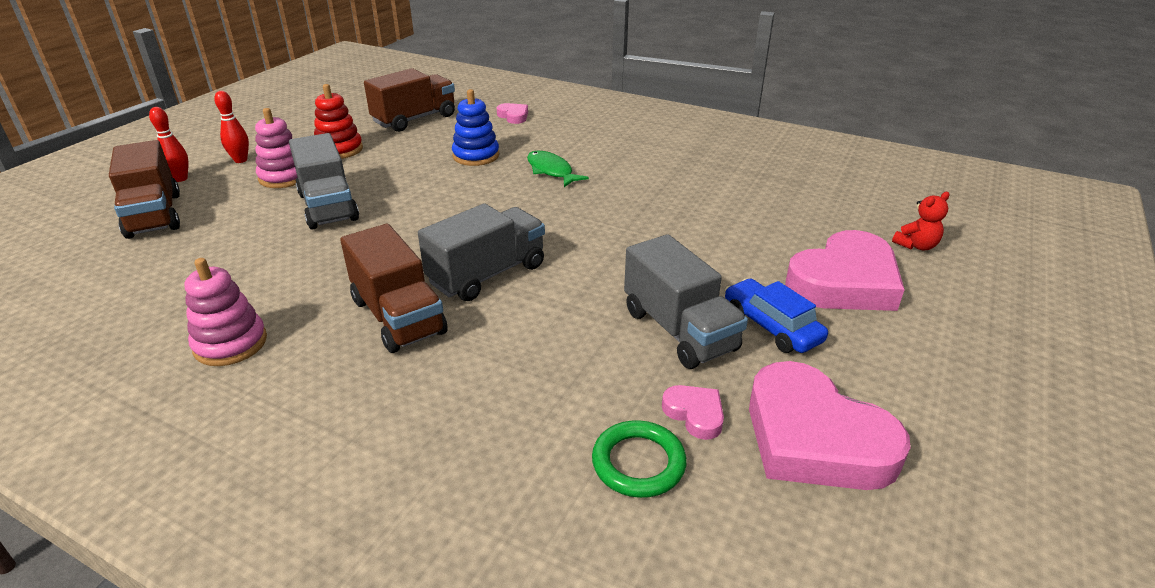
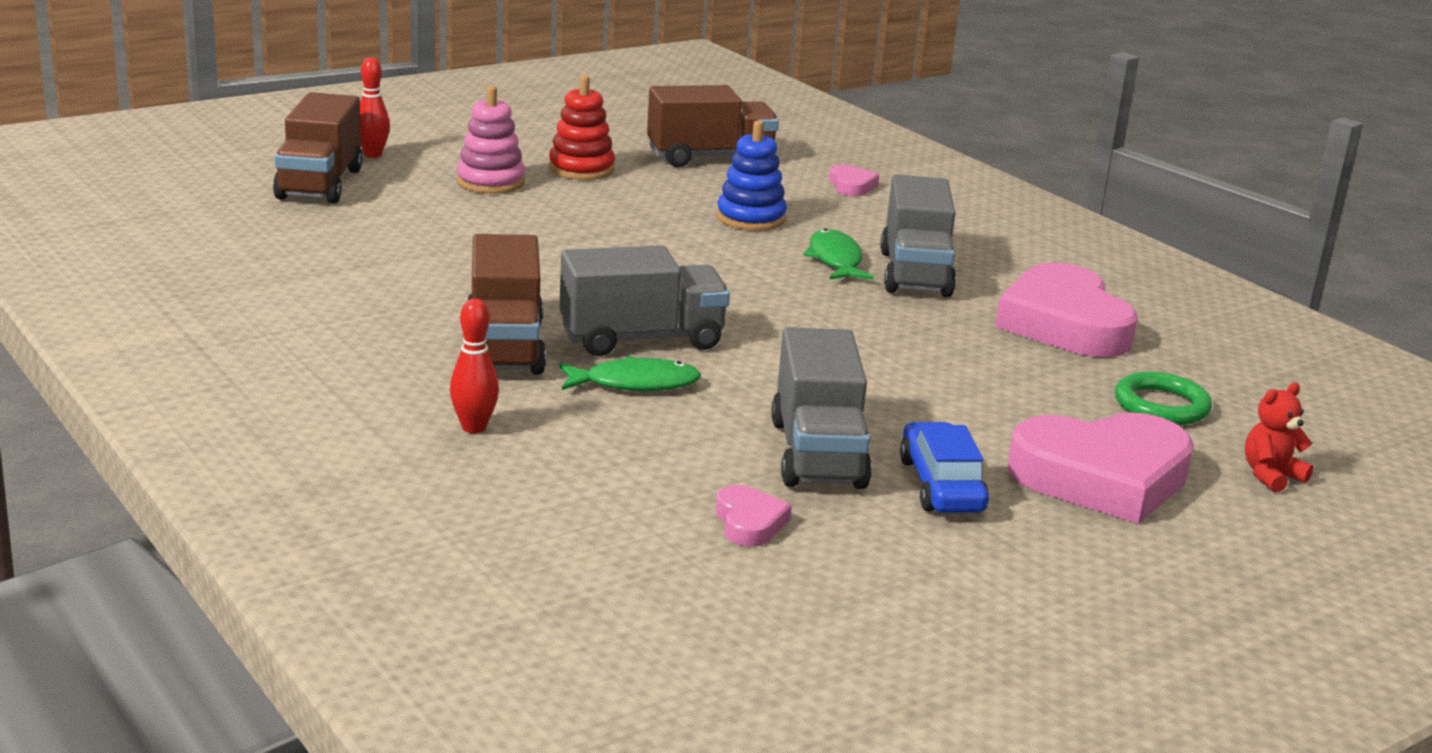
camera: 25 degrees right, 10 degrees down
pink stacking toy [184,258,267,366] -> none
red bowling pin [214,91,249,163] -> red bowling pin moved to [450,299,499,433]
grey truck [289,133,359,230] -> grey truck moved to [880,175,956,297]
green ring [592,420,687,498] -> green ring moved to [1115,372,1212,425]
pink heart [749,361,911,490] -> pink heart moved to [995,263,1138,357]
red teddy bear [892,192,950,250] -> red teddy bear turned 150 degrees clockwise [1245,383,1313,492]
none -> green fish [559,356,701,391]

